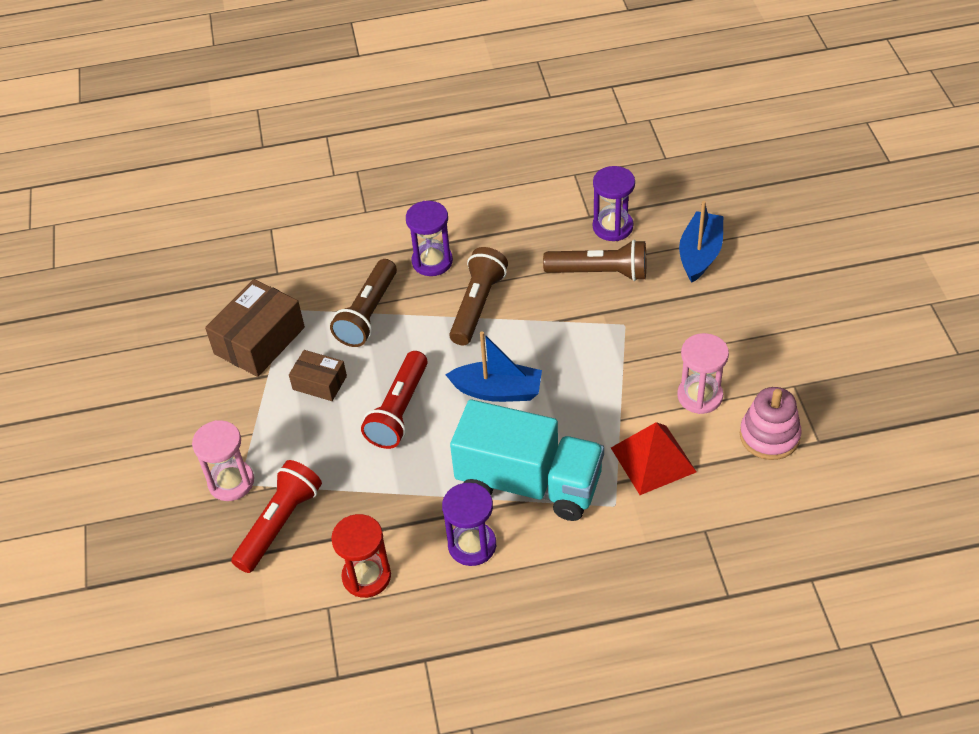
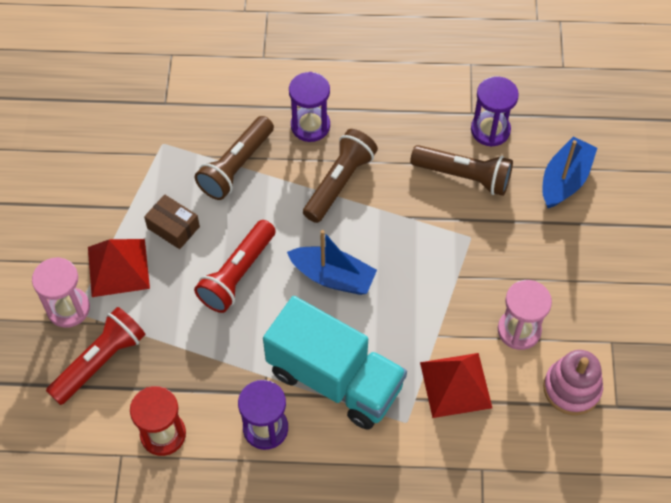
camera: 10 degrees right, 10 degrees up
brown box [205,279,305,377] -> none
none -> red pyramid [88,239,150,297]

